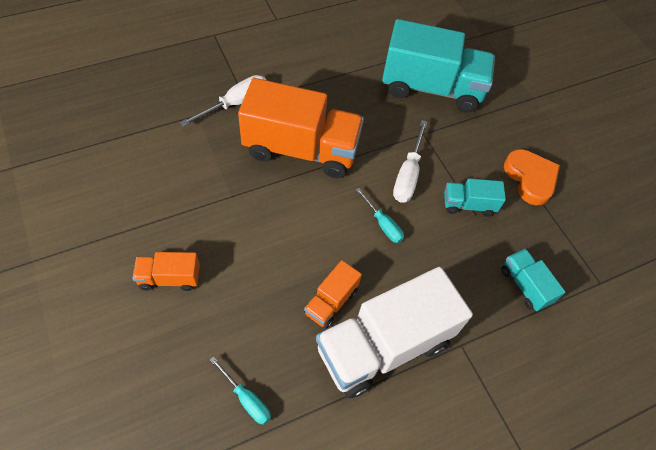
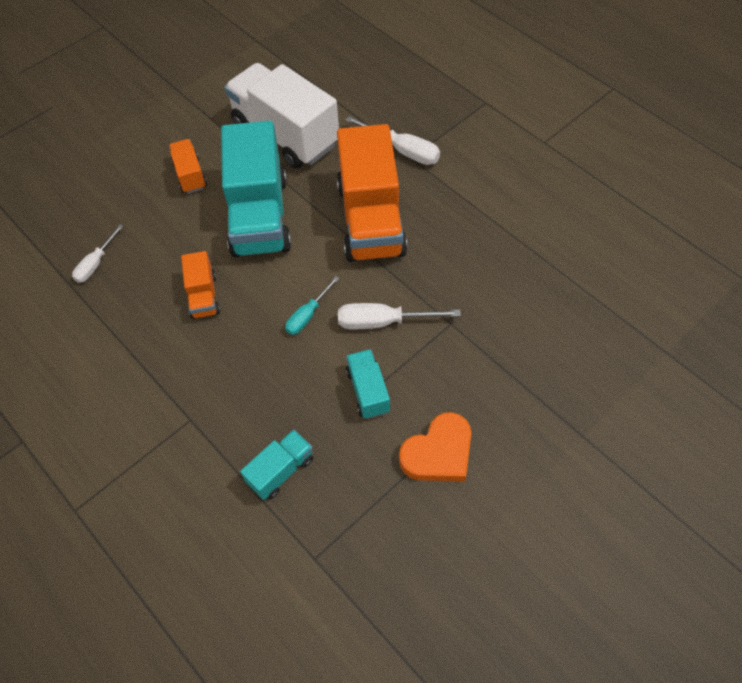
camera: 80 degrees right, 0 degrees up
turquoise screwdriver [210,356,271,425] -> white screwdriver [72,224,123,283]
orange truck [304,260,362,329] -> orange truck turned 120 degrees counterclockwise [181,251,220,319]
white truck [316,267,473,398] -> white truck moved to [224,63,339,169]
turquoise truck [382,19,495,113] -> turquoise truck moved to [221,121,291,257]

